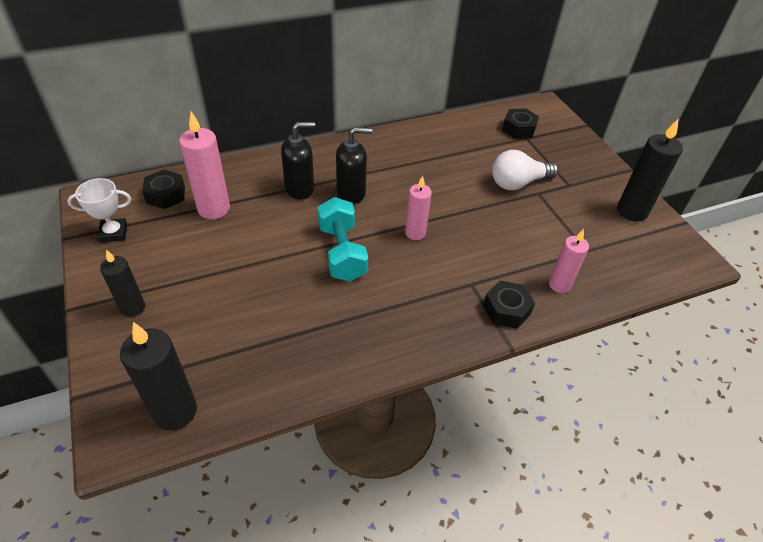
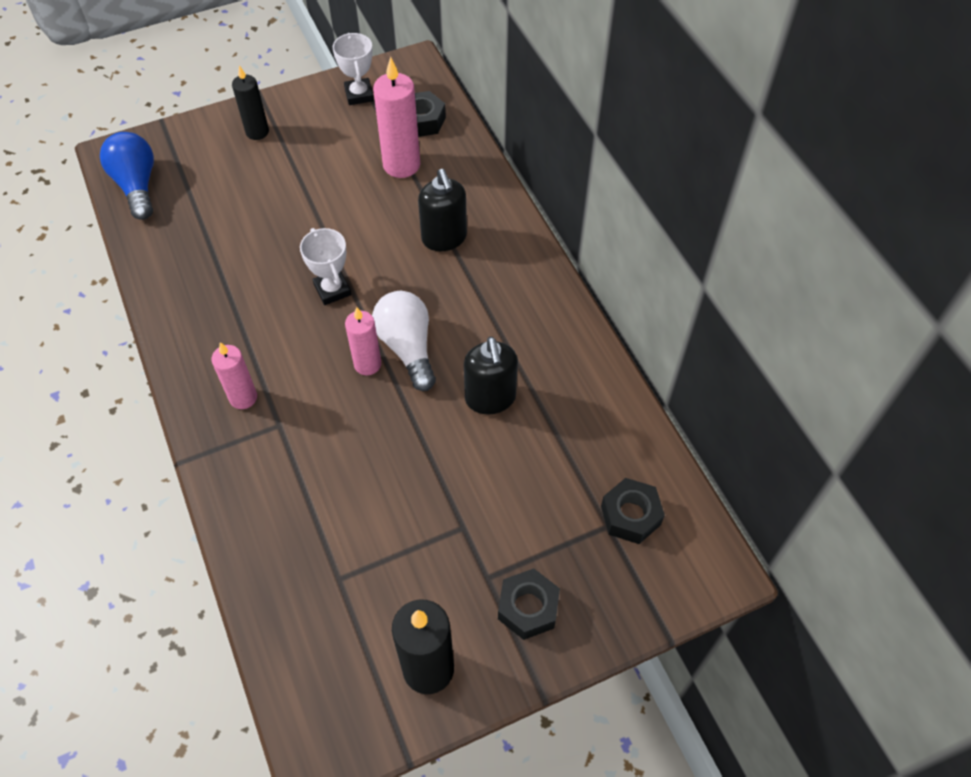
camera: 90 degrees right, 10 degrees up
black candle [120,322,197,431] -> blue light bulb [100,132,154,220]
turquoise dumbbell [317,197,368,281] -> white trophy [300,228,351,305]
black soap dispenser [336,127,372,204] -> black soap dispenser moved to [464,337,518,414]
black nut [483,281,535,329] -> black nut moved to [498,568,560,640]
white light bulb [492,150,558,190] -> white light bulb moved to [372,291,436,391]
pink candle [549,229,589,293] -> pink candle moved to [211,342,257,409]

